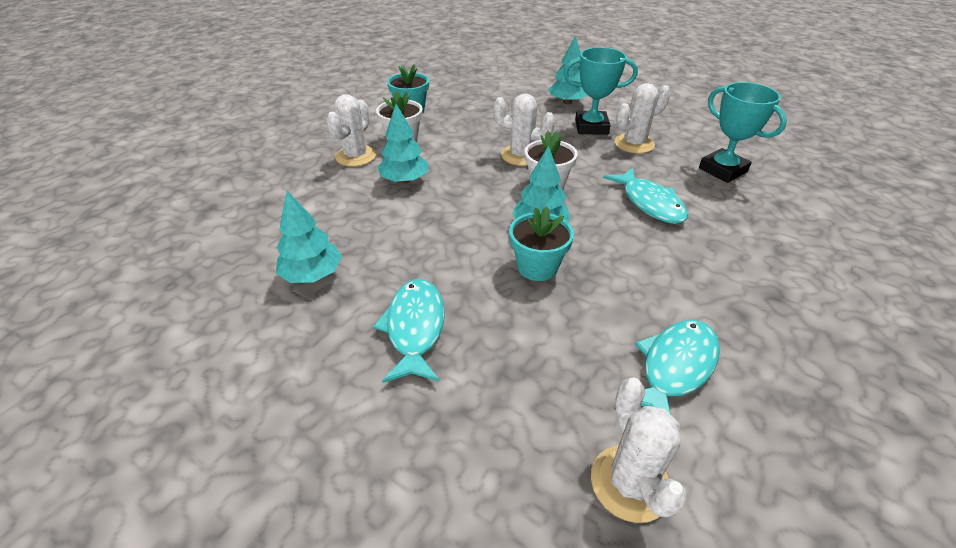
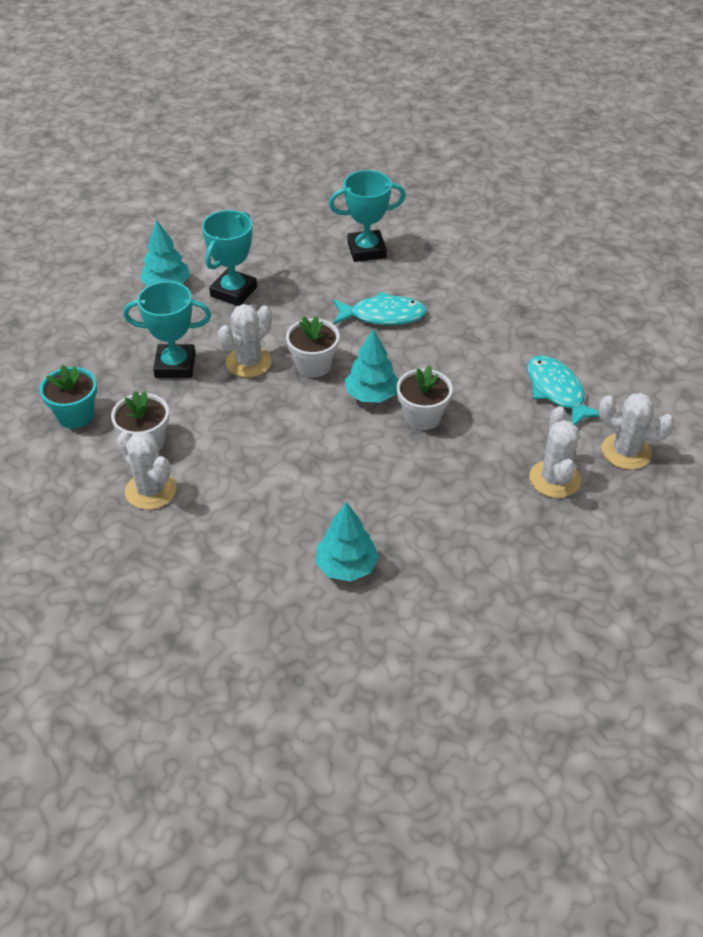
camera: 65 degrees left, 5 degrees up
turquoise fish [373,279,445,383] -> none
turquoise tree [377,104,429,183] -> none
turquoise flower pot [509,207,574,281] -> white flower pot [397,365,453,430]
white cactus [615,83,671,153] -> white cactus moved to [530,406,581,498]
none -> turquoise trophy [123,281,211,378]

